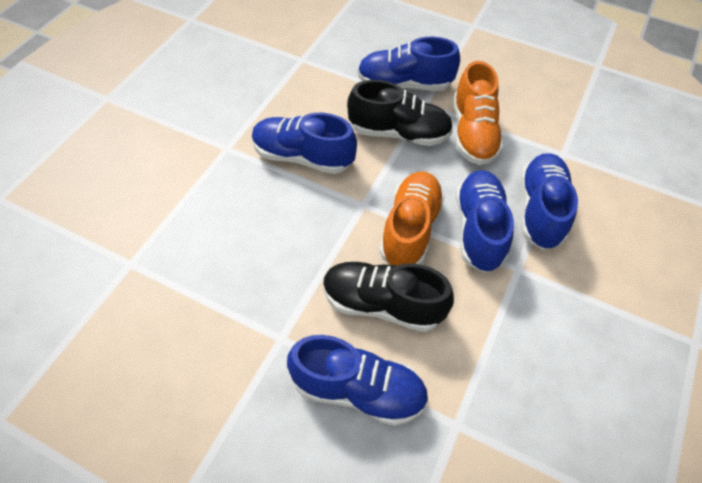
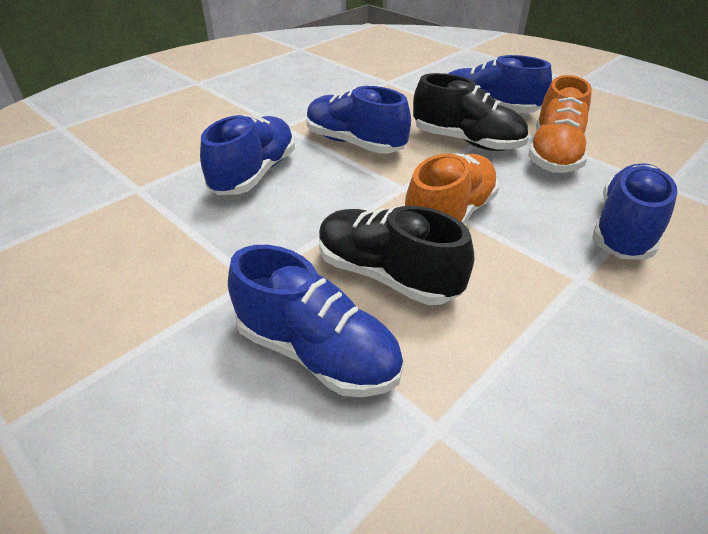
camera: 20 degrees right, 15 degrees down
blue shoe [456,170,514,273] -> blue shoe moved to [200,114,295,195]

